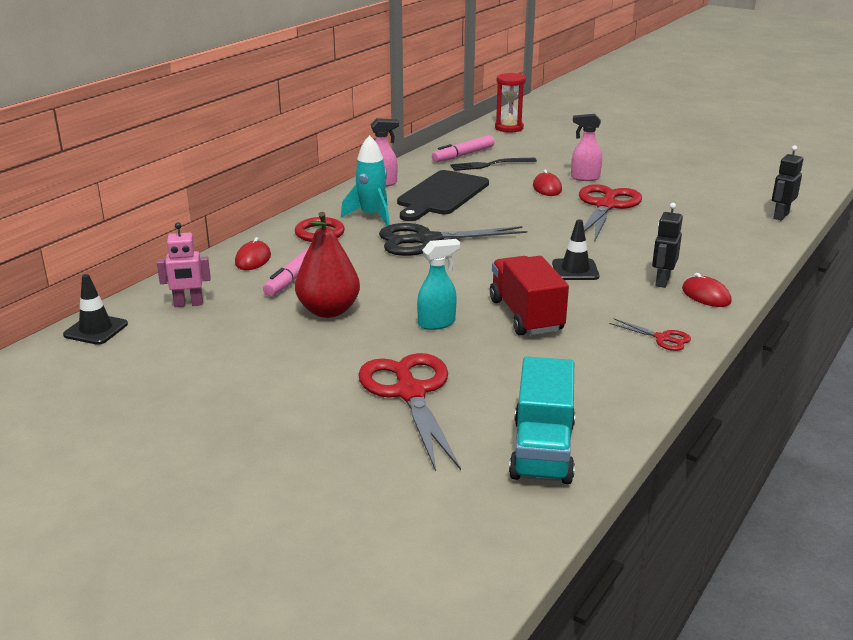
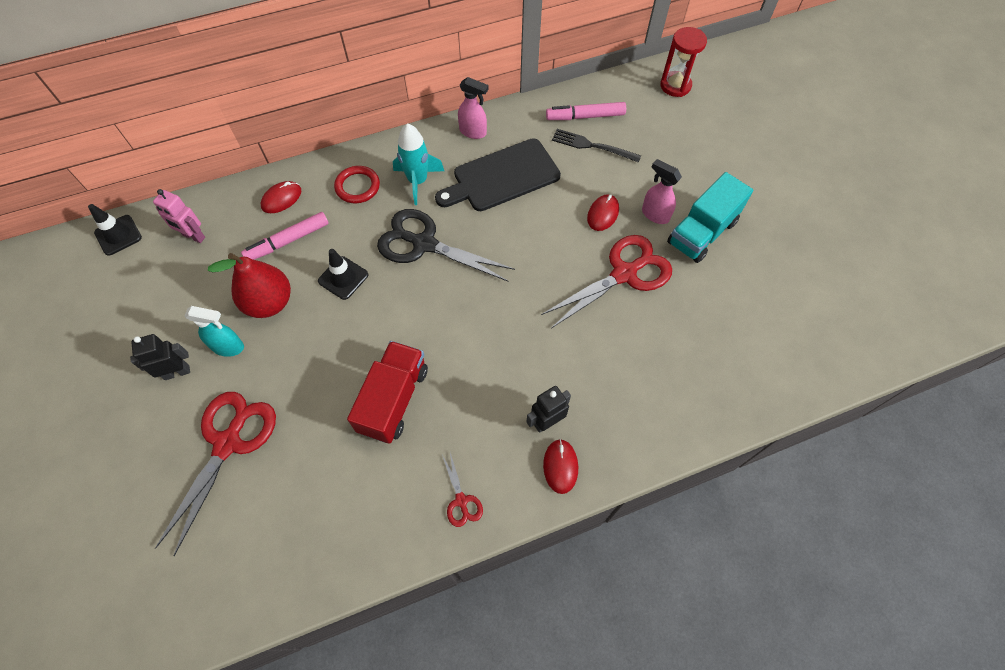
camera: 35 degrees right, 35 degrees up
turquoise spray bottle [417,239,460,330] -> turquoise spray bottle moved to [184,306,244,357]
turquoise truck [509,356,575,484] -> turquoise truck moved to [667,172,753,263]
black traffic cone [552,219,599,280] -> black traffic cone moved to [318,249,368,300]
black robot [772,146,803,220] -> black robot moved to [130,334,190,380]

